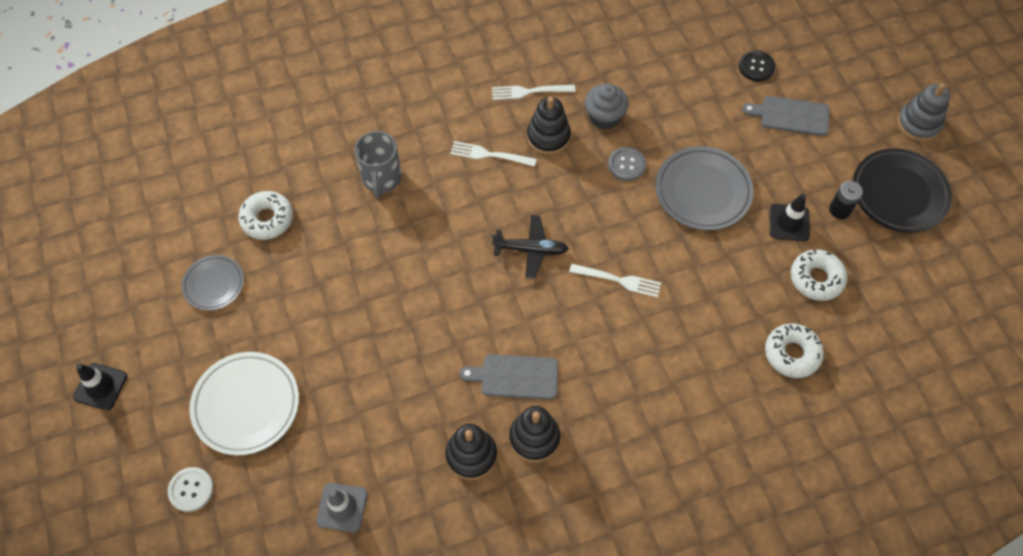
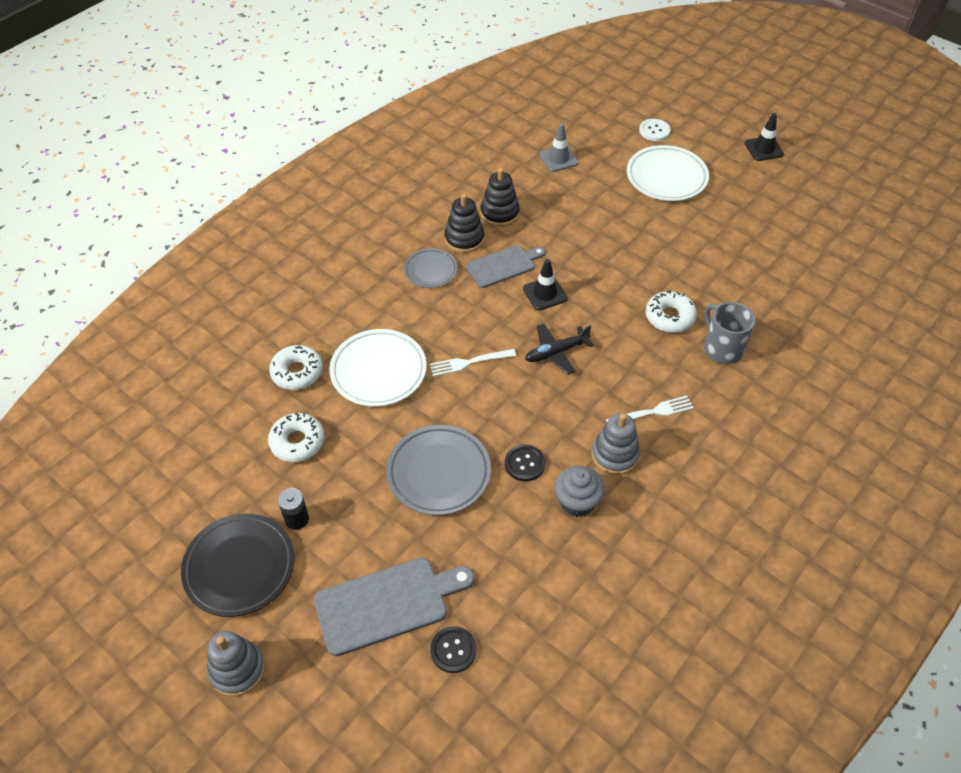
camera: 150 degrees right, 10 degrees down
grey plate [182,255,244,310] -> grey plate moved to [404,248,457,288]
white donut [238,191,293,240] -> white donut moved to [646,290,697,333]
white fork [492,85,575,100] -> none
black stacking toy [527,97,571,155] -> grey stacking toy [591,413,640,475]
grey button [608,147,646,181] -> black button [505,444,545,482]
grey cutting board [742,96,829,136] -> grey cutting board [314,558,474,656], size x1.52
black traffic cone [770,194,810,241] -> black traffic cone moved to [523,259,568,311]
none -> white plate [329,329,427,407]

